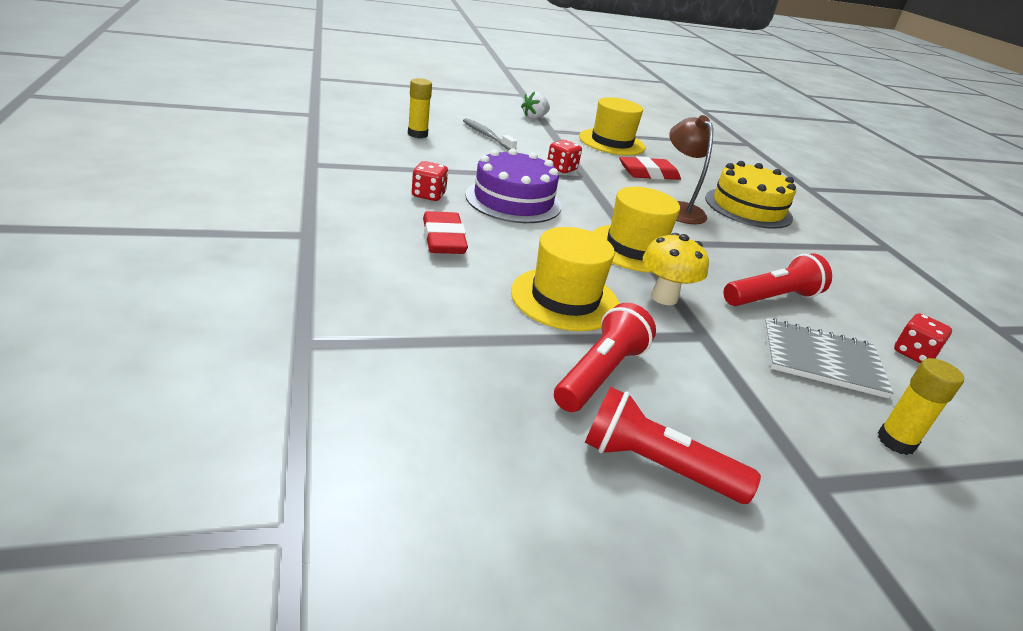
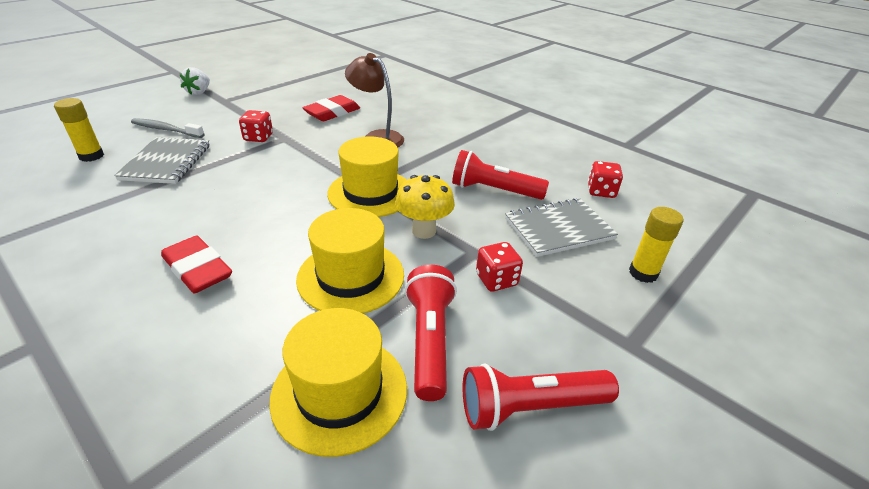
camera: 30 degrees left, 5 degrees up
red dice [412,161,448,201] -> red dice moved to [476,242,523,292]
purple cake [465,148,561,223] -> none
yellow hat [579,97,645,155] -> yellow hat moved to [269,308,407,457]
yellow cake [705,161,796,229] -> none
red flashlight [724,253,832,306] -> red flashlight turned 105 degrees counterclockwise [452,150,549,200]
none -> grey notebook [114,137,210,184]

